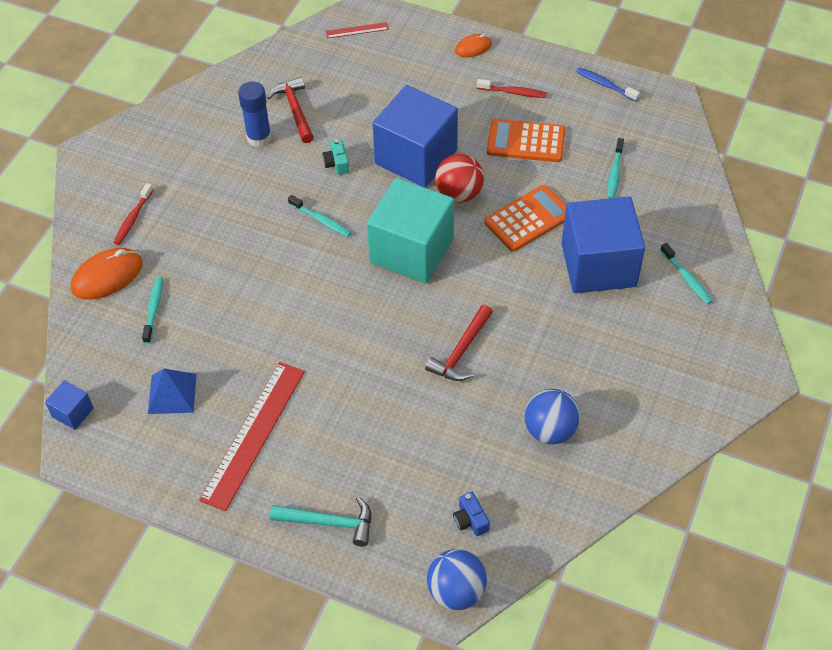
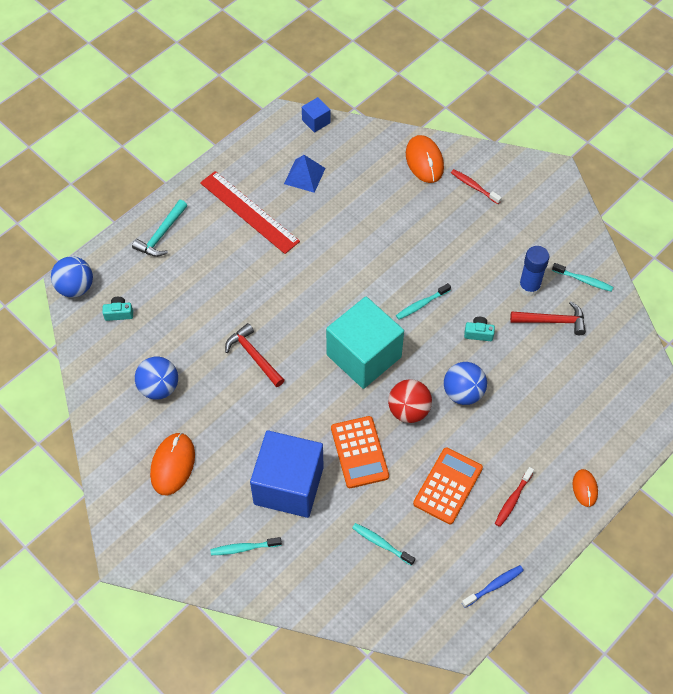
camera: 110 degrees right, 5 degrees up
turquoise toothbrush [142,277,163,344] -> turquoise toothbrush moved to [552,263,613,292]
red ruler [326,22,389,38] -> none
blue cube [372,85,458,187] -> blue ball [444,362,487,405]
blue camera [453,491,490,536] -> turquoise camera [102,297,133,321]
none -> orange mouse [150,433,195,495]

